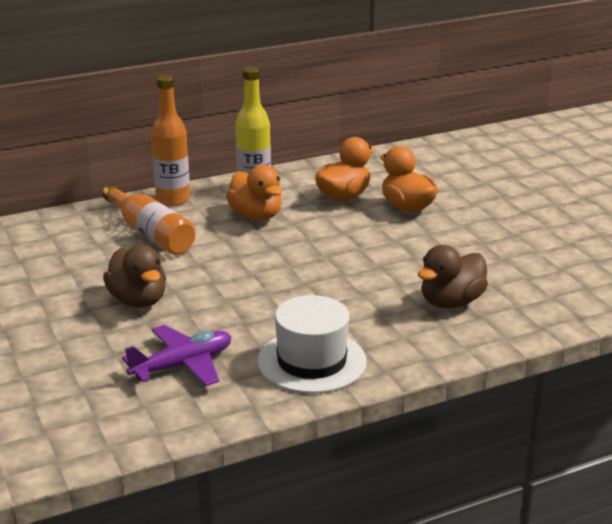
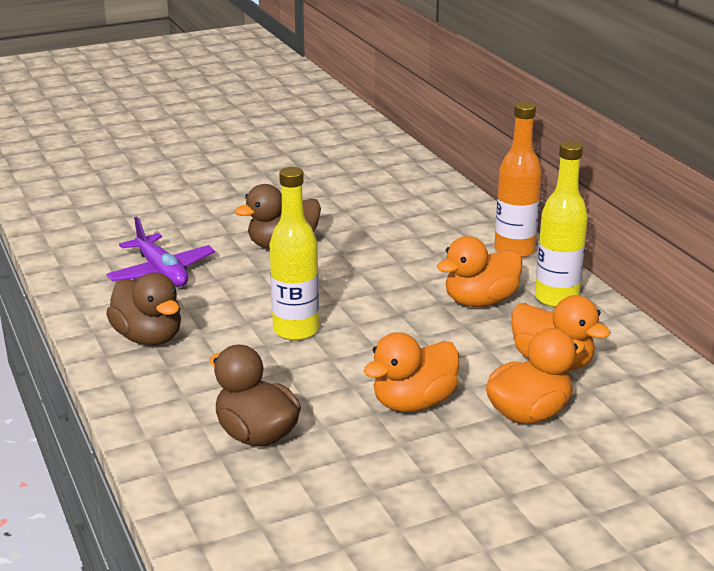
camera: 90 degrees right, 0 degrees up
orange bottle [102,185,196,255] -> none
white hat [257,295,367,394] -> brown duck [106,273,181,345]
none -> yellow bottle [269,167,319,341]
none -> orange duck [364,332,459,412]

